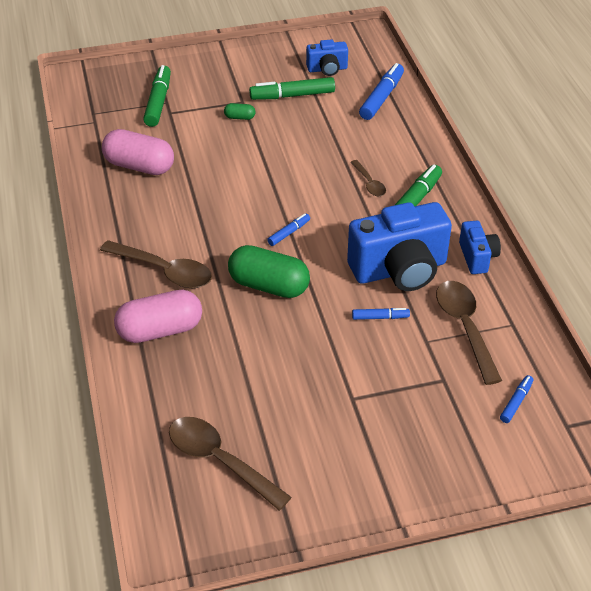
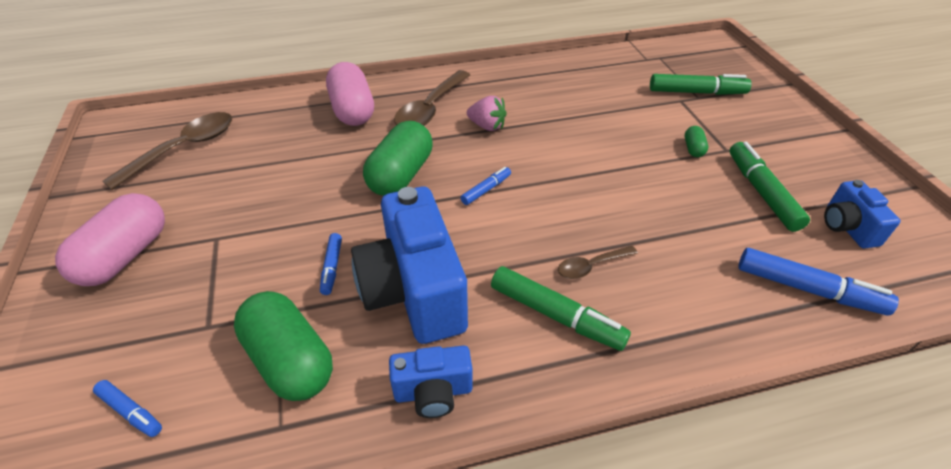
camera: 90 degrees right, 0 degrees up
pink capsule [102,129,174,175] -> pink capsule moved to [55,193,165,286]
blue marker [267,214,310,246] -> blue marker turned 90 degrees counterclockwise [461,167,511,205]
brown spoon [436,281,502,385] -> green capsule [234,291,333,401]
none -> pink strawberry [467,96,507,131]

